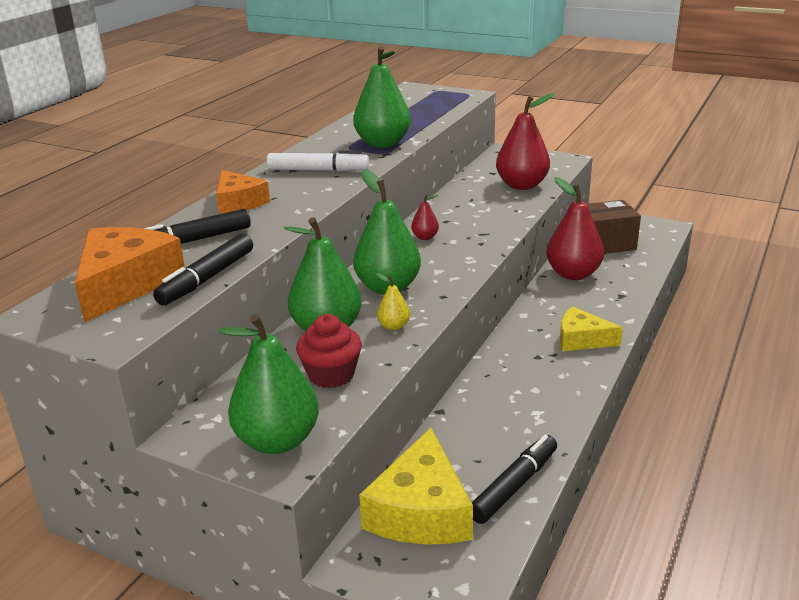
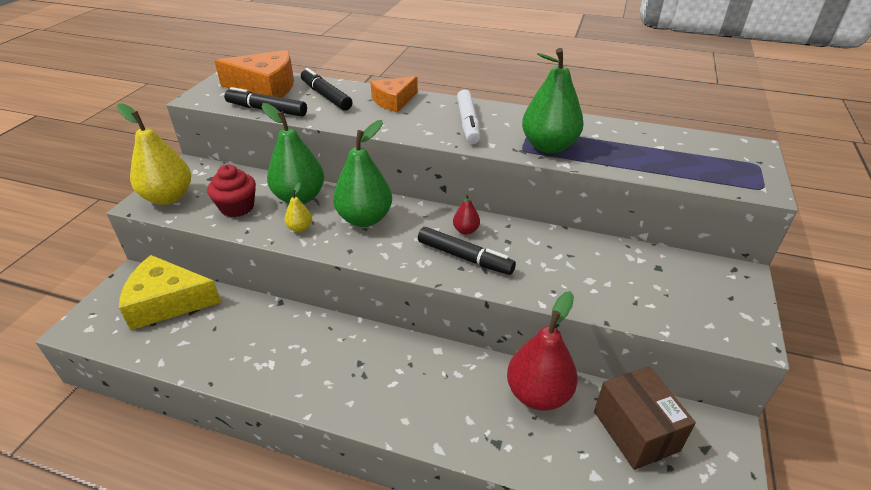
camera: 80 degrees right, 10 degrees up
green pear [219,314,319,454] -> yellow pear [117,103,191,205]
black marker [472,435,557,524] -> black marker moved to [418,227,516,275]
red pear [496,93,554,190] -> none
yellow cheese [560,307,623,351] -> none

